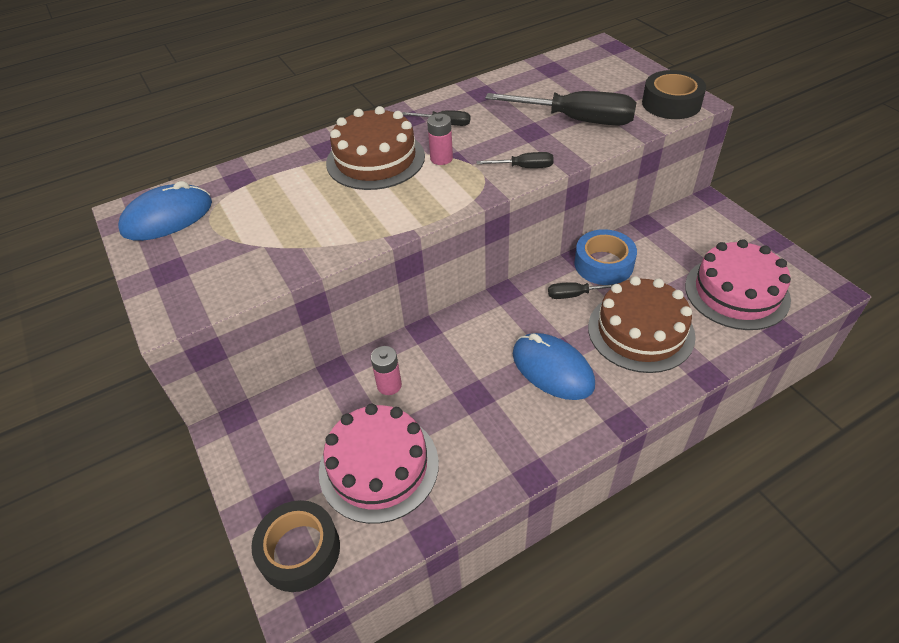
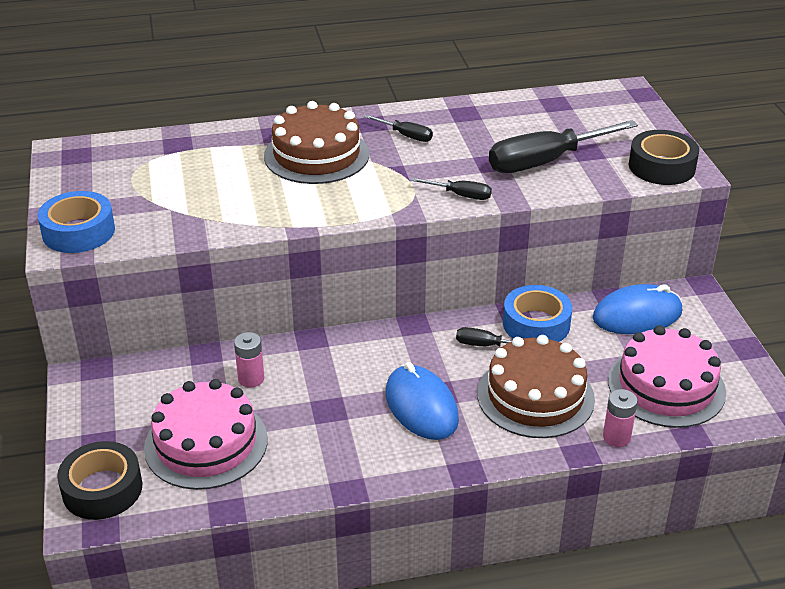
camera: 15 degrees right, 10 degrees down
blue mouse [118,181,212,241] -> blue mouse moved to [593,284,682,334]
pink battery [427,114,453,165] -> pink battery moved to [603,389,638,447]
black screwdriver [485,91,637,126] -> black screwdriver turned 120 degrees clockwise [489,120,638,173]
none -> blue tape [37,191,115,253]

